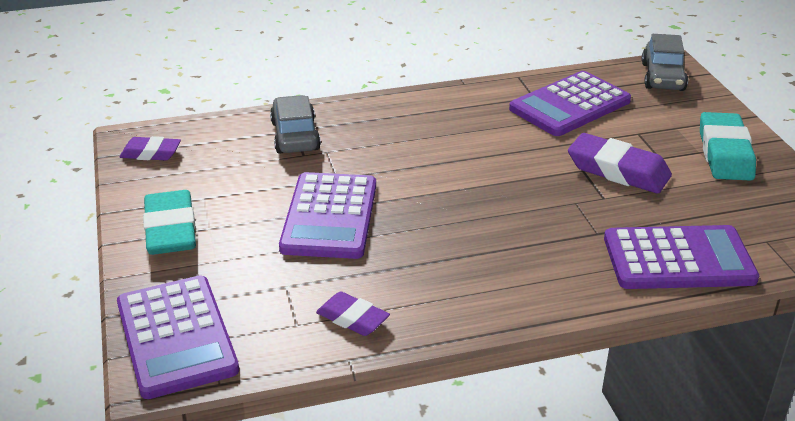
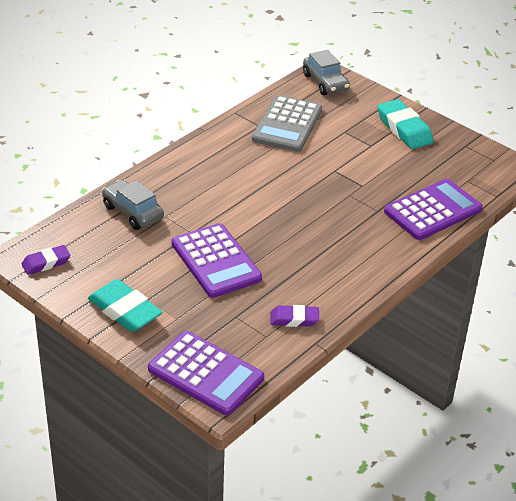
camera: 35 degrees left, 5 degrees up
purple calculator [509,71,631,136] -> grey calculator [252,95,322,152]
purple eraser [568,133,672,194] -> none

